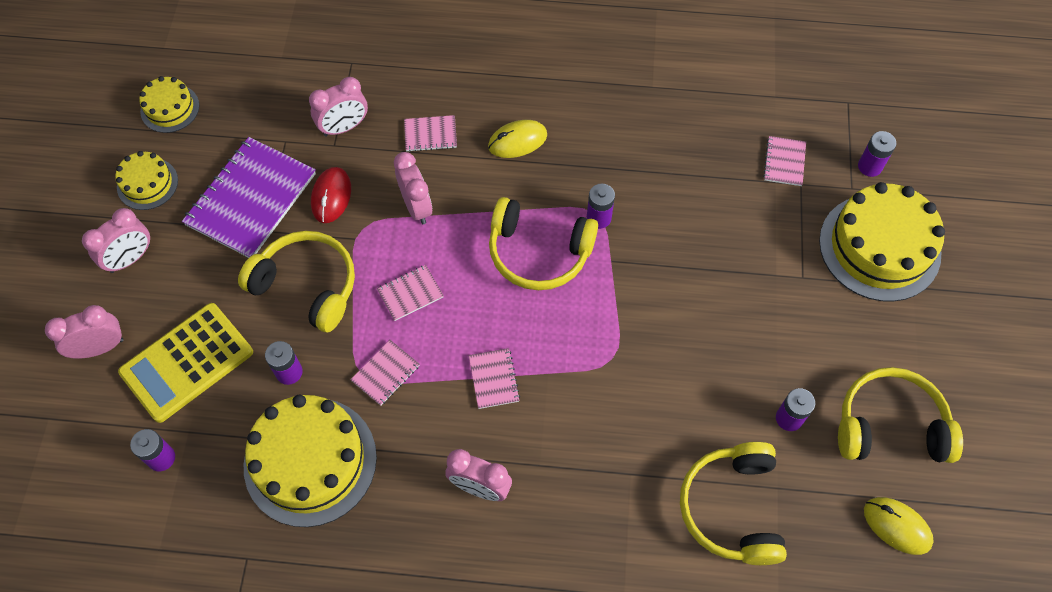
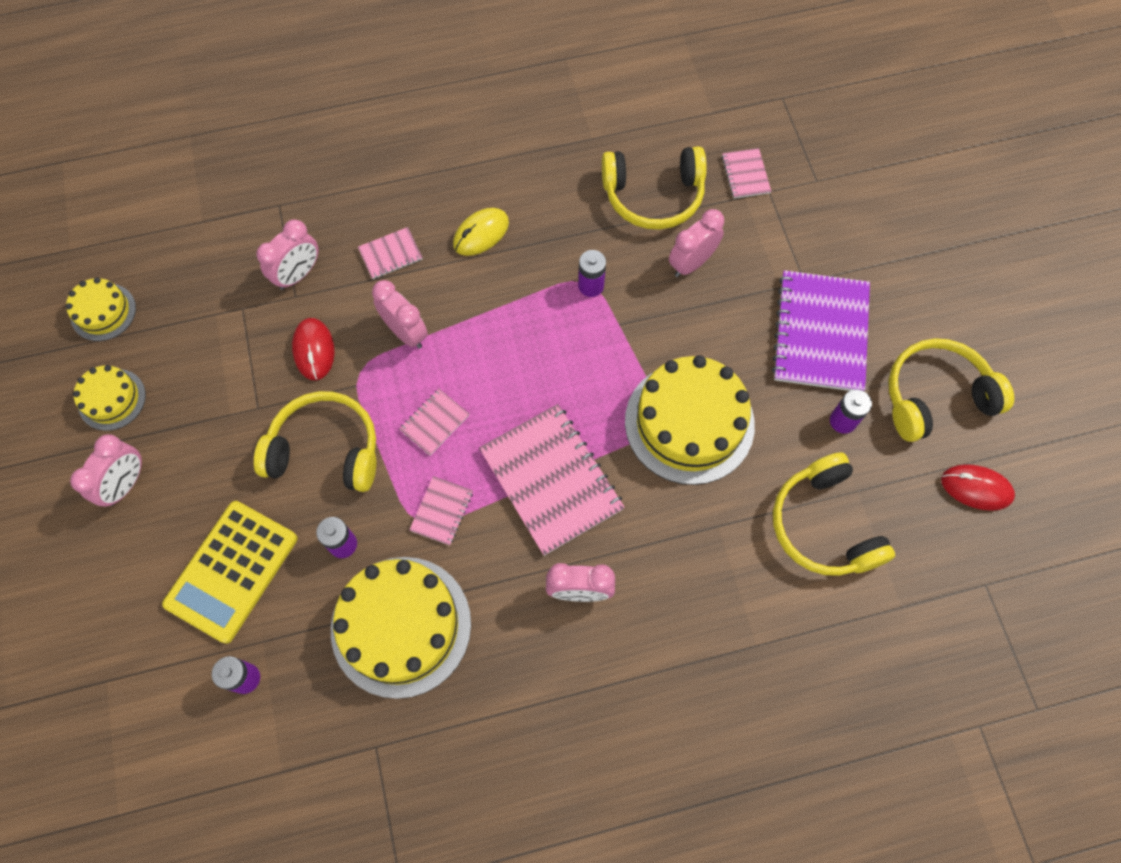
camera: 20 degrees left, 5 degrees up
pink clock [45,305,123,359] -> pink clock moved to [669,209,724,277]
purple notebook [182,137,316,258] -> purple notebook moved to [772,270,870,391]
pink notebook [469,348,520,409] -> pink notebook [479,404,625,556], size x2.15
yellow headphones [489,197,598,290] -> yellow headphones moved to [602,147,707,230]
yellow cake [819,182,945,302] -> yellow cake moved to [625,355,755,485]
purple battery [858,131,896,177] -> none
yellow mouse [864,497,934,555] -> red mouse [941,464,1015,511]

